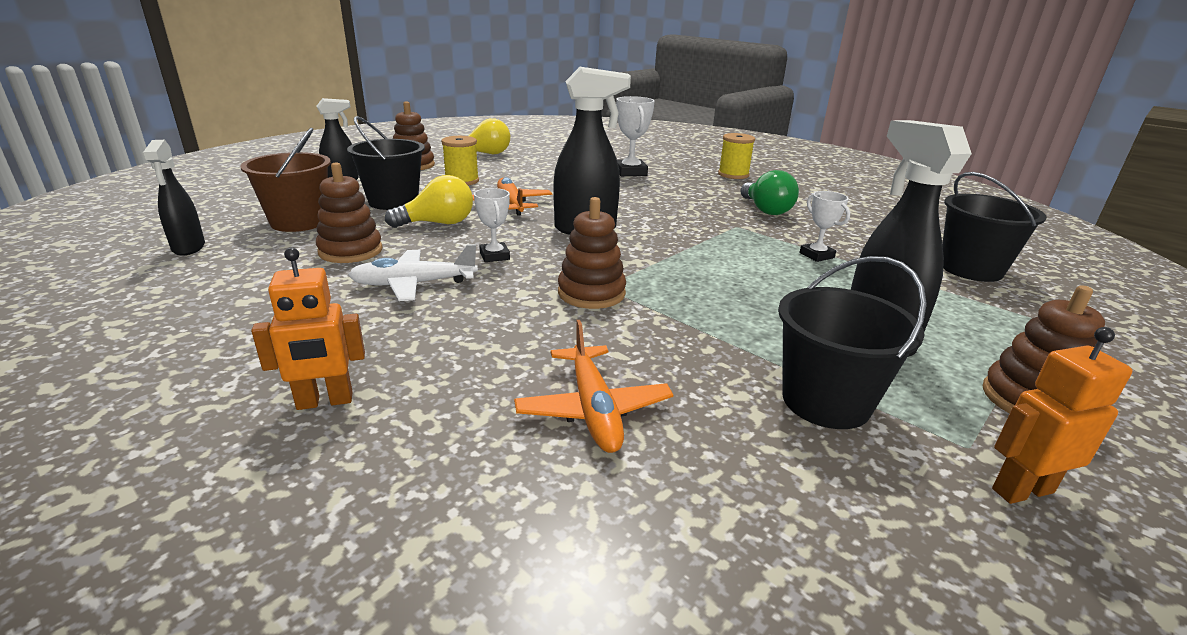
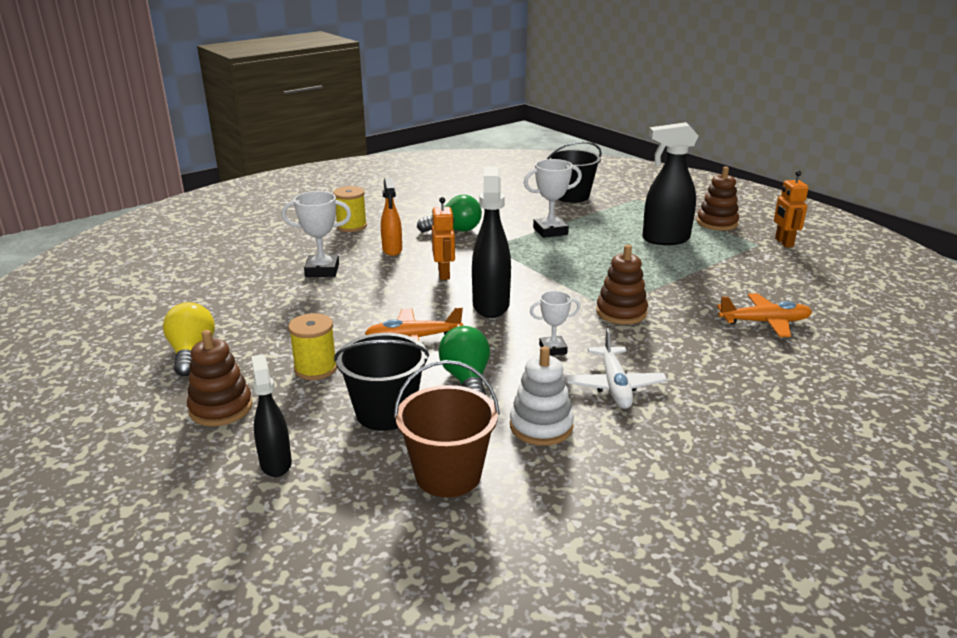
camera: 80 degrees left, 0 degrees up
black spray bottle [142,140,205,256] -> none
orange robot [251,247,365,410] -> orange robot moved to [432,197,455,280]
brown stacking toy [316,162,383,263] -> white stacking toy [510,346,574,446]
yellow light bulb [385,175,473,228] -> green light bulb [438,326,490,395]
black bucket [778,256,927,429] -> none
white trophy [800,191,850,262] -> white trophy [524,159,582,238], size x1.57
none -> orange spray bottle [381,178,402,256]

